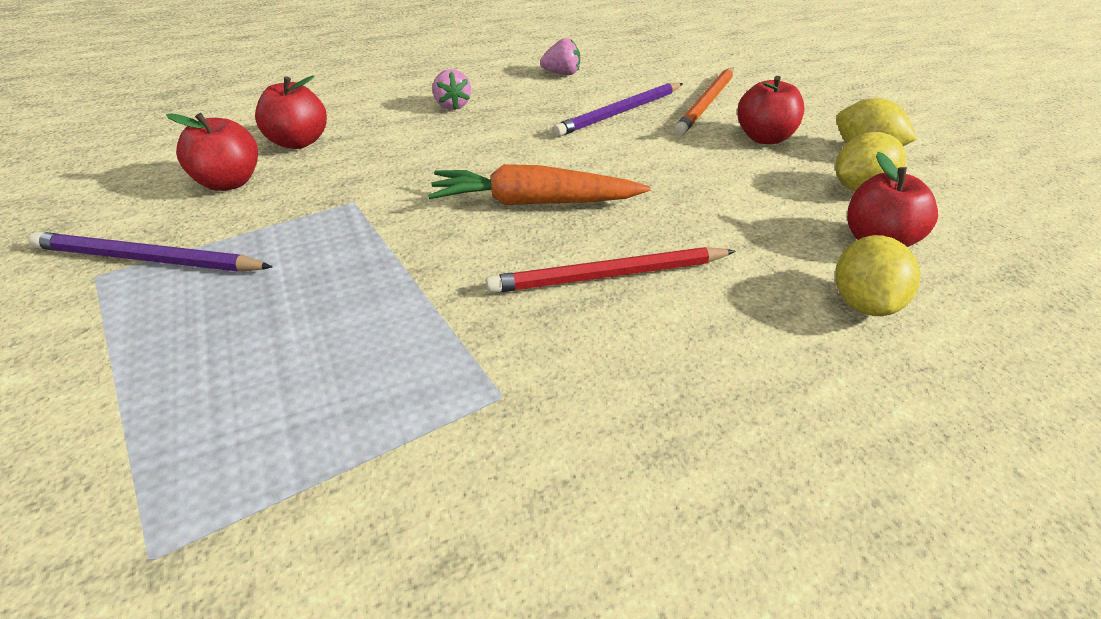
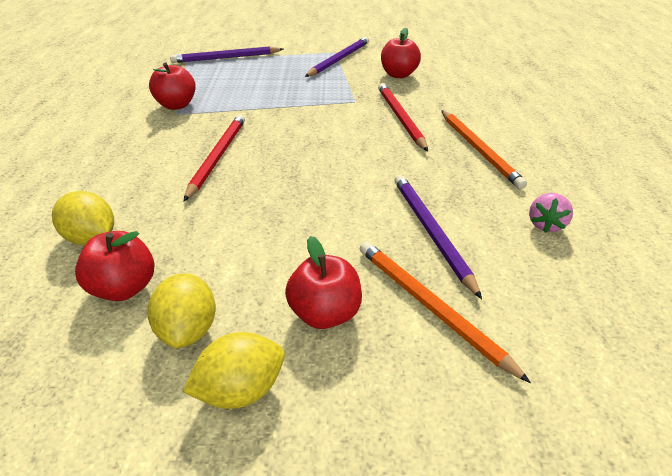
camera: 115 degrees right, 0 degrees up
red apple [255,76,327,149] -> red apple moved to [149,62,196,110]
orange carrot [428,164,651,205] -> none
pink strawberry [432,69,471,110] -> orange pencil [441,110,527,189]
none -> purple pencil [170,46,283,63]
none -> red pencil [378,83,428,151]

